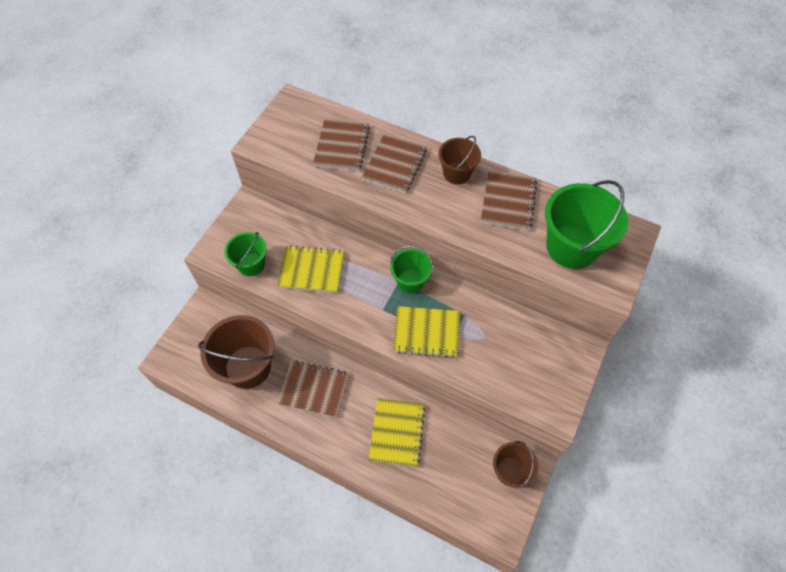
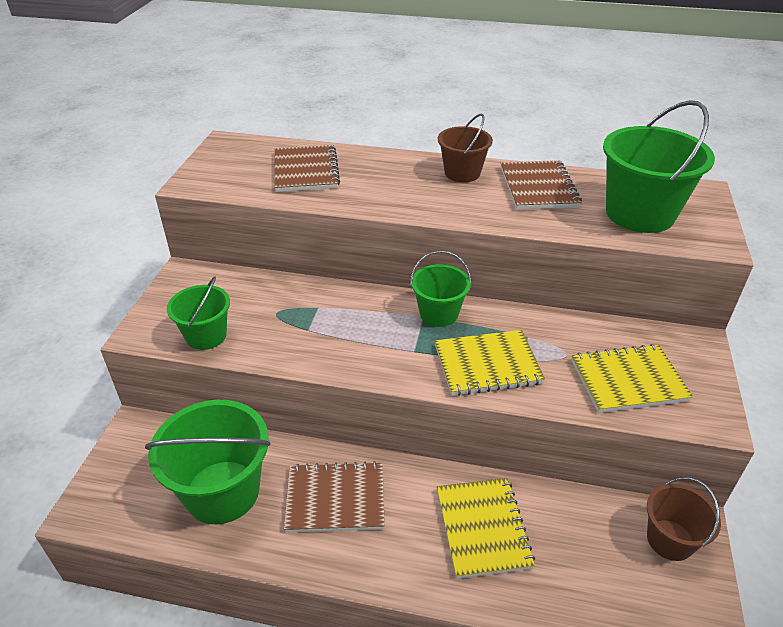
camera: 15 degrees left, 20 degrees down
brown bucket [198,315,274,389] -> green bucket [145,400,271,524]
yellow notebook [277,245,345,293] -> yellow notebook moved to [571,344,693,413]
brown notebook [362,133,427,193] -> none

